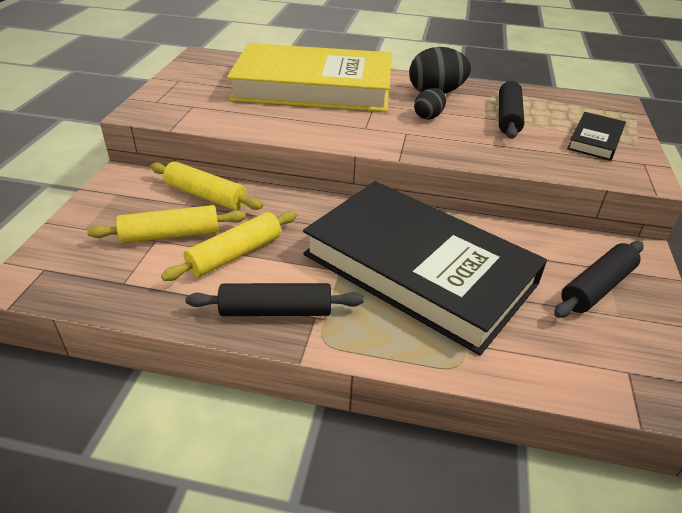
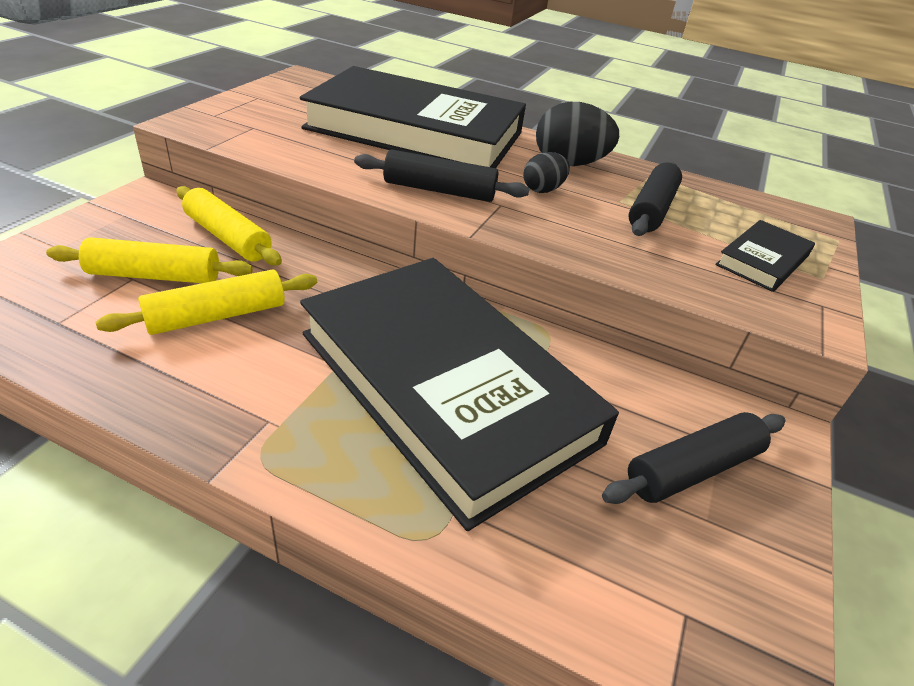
camera: 10 degrees right, 0 degrees up
black rolling pin [185,283,364,316] -> black rolling pin moved to [354,149,529,202]
yellow book [227,43,392,112] -> black book [300,66,526,168]

